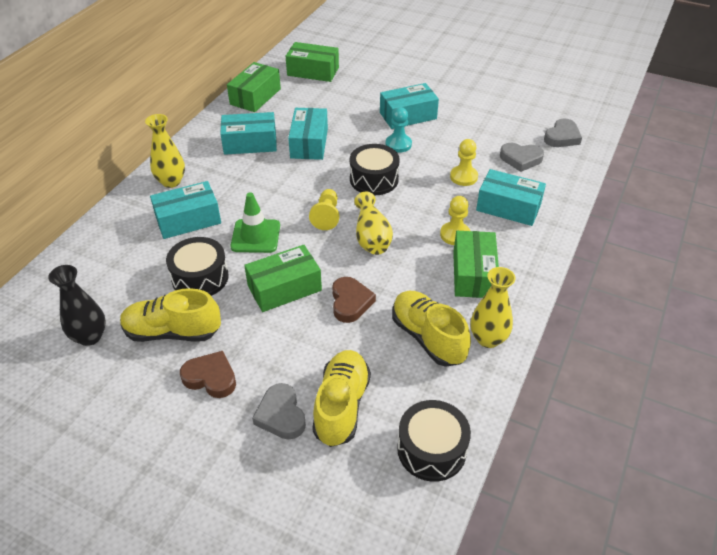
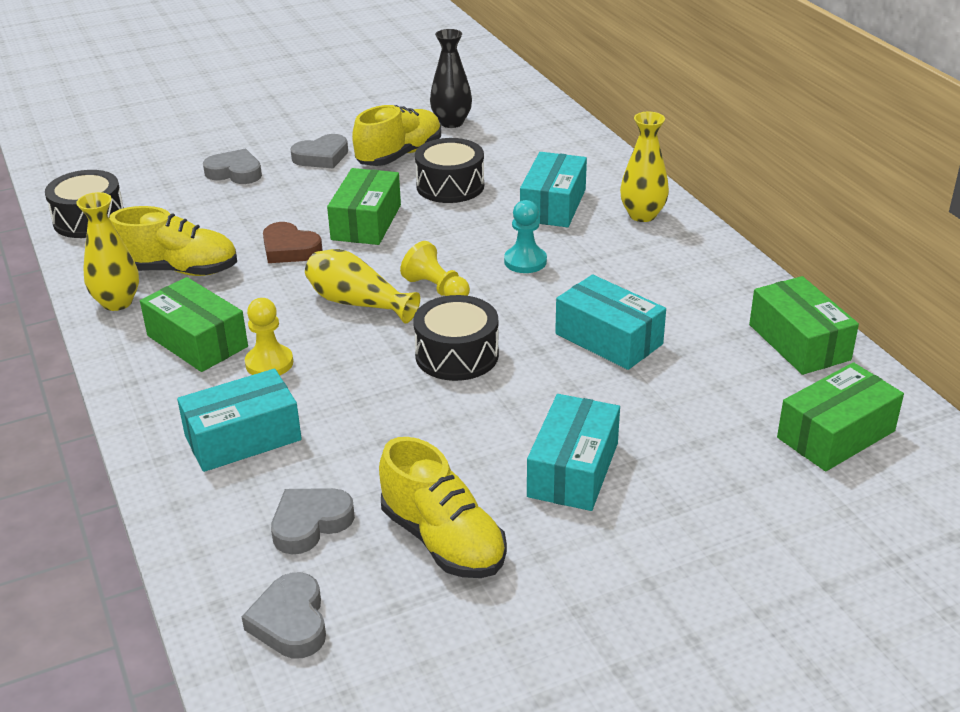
camera: 130 degrees right, 10 degrees down
brown heart [180,351,236,398] -> grey heart [291,134,348,168]
turquoise box [220,112,277,155] -> none
green traffic cone [230,192,280,253] -> none
yellow shoe [312,350,371,447] -> yellow shoe moved to [379,437,507,578]
turquoise pawn [386,107,412,153] -> turquoise pawn moved to [504,200,547,273]
yellow pawn [450,139,478,186] -> none

